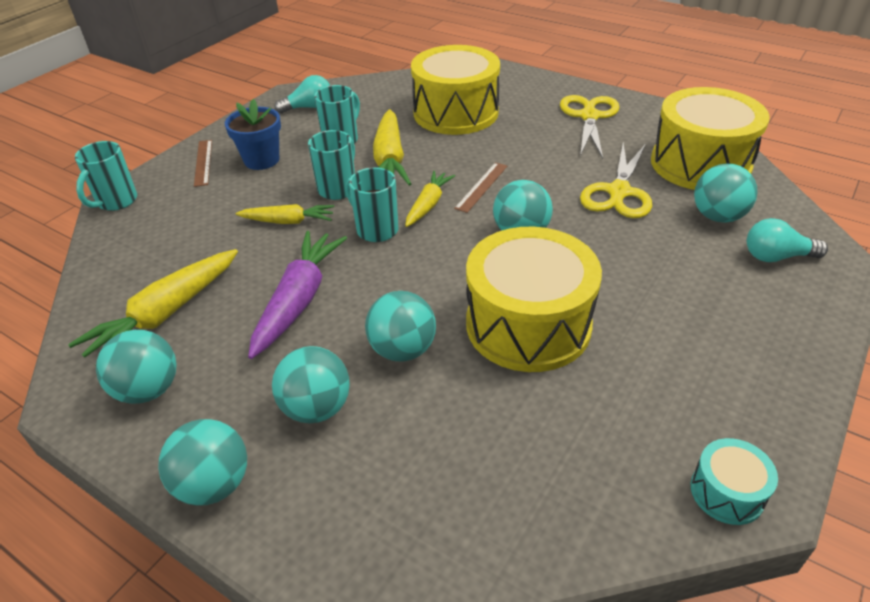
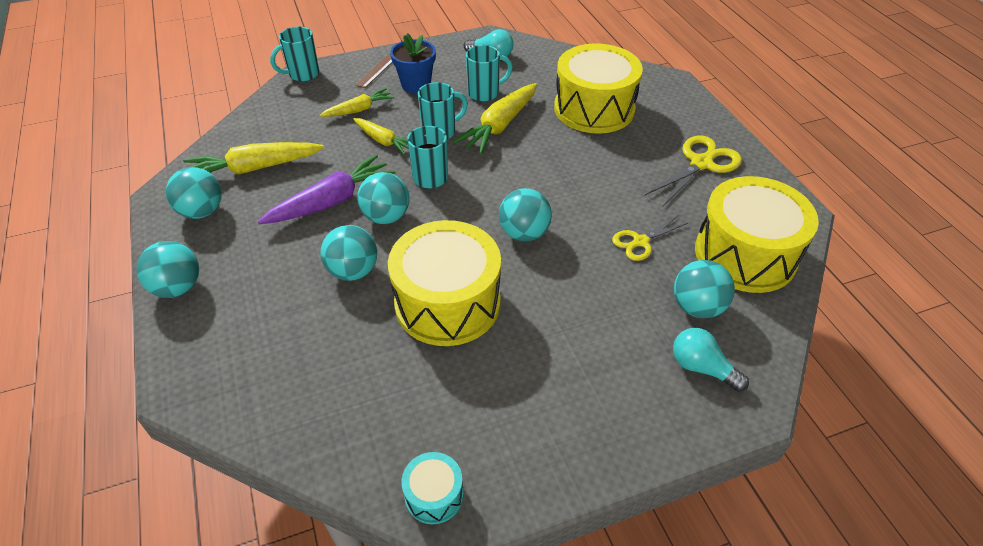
camera: 35 degrees right, 5 degrees up
turquoise ball [272,346,350,423] -> turquoise ball moved to [357,172,410,224]
yellow carrot [405,171,455,227] -> yellow carrot moved to [320,88,394,117]
brown ruler [454,162,507,213] -> none
yellow scissors [580,143,652,218] -> yellow scissors [612,216,688,261], size x0.63

